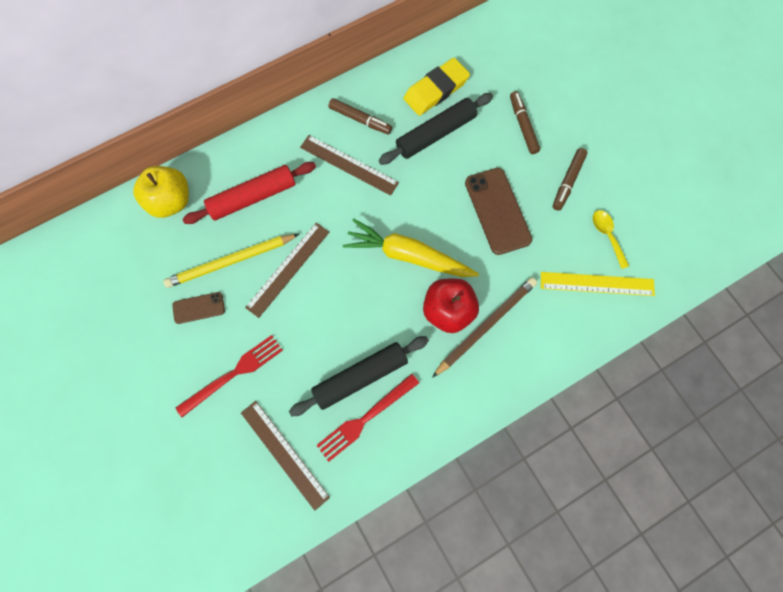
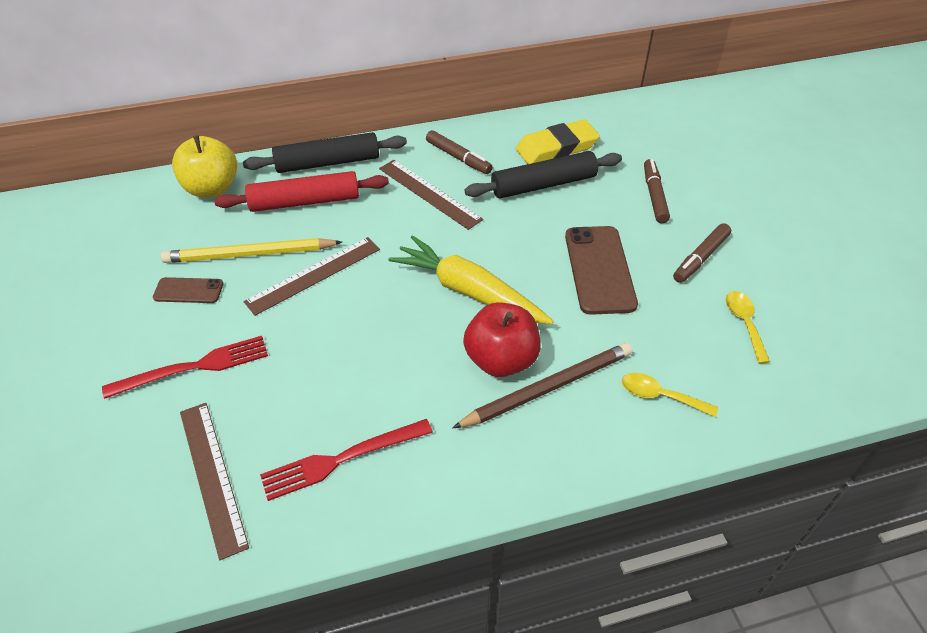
camera: 15 degrees right, 25 degrees down
black rolling pin [289,336,429,416] -> black rolling pin moved to [243,132,407,173]
yellow ruler [541,272,655,296] -> none
none -> yellow spoon [622,373,718,417]

